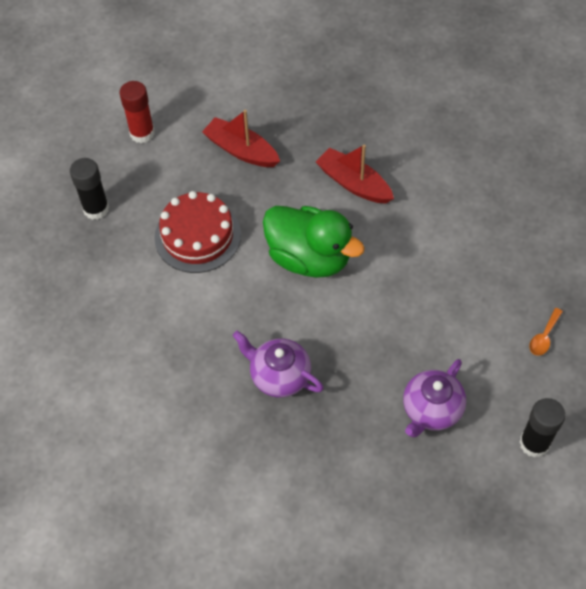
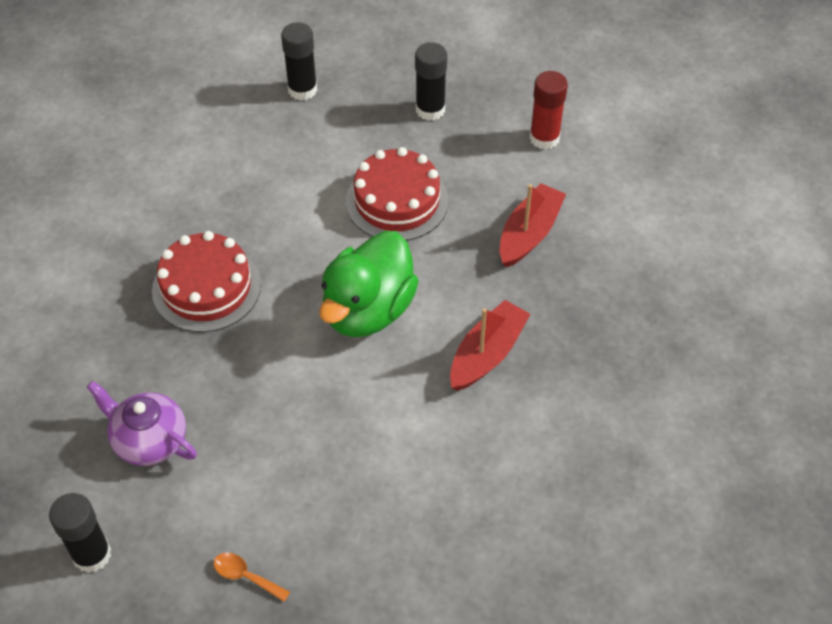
camera: 85 degrees right, 5 degrees down
purple teapot [233,331,324,398] -> red cake [152,231,261,332]
none -> black glue stick [281,22,317,101]

